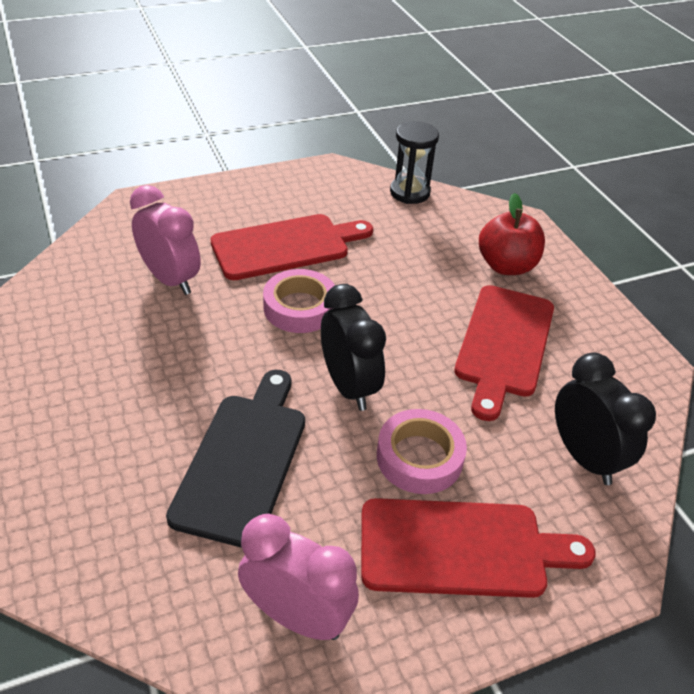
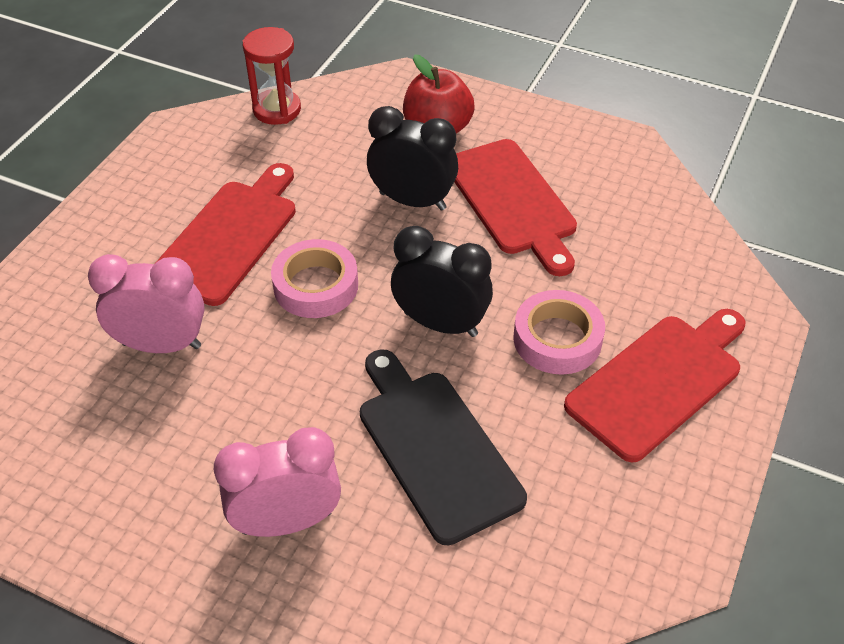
camera: 40 degrees left, 5 degrees up
pink clock [238,514,359,640] -> pink clock moved to [214,427,341,537]
black hourglass [390,121,439,204] -> red hourglass [243,27,301,125]
black clock [555,353,656,485] -> black clock moved to [367,106,458,211]

